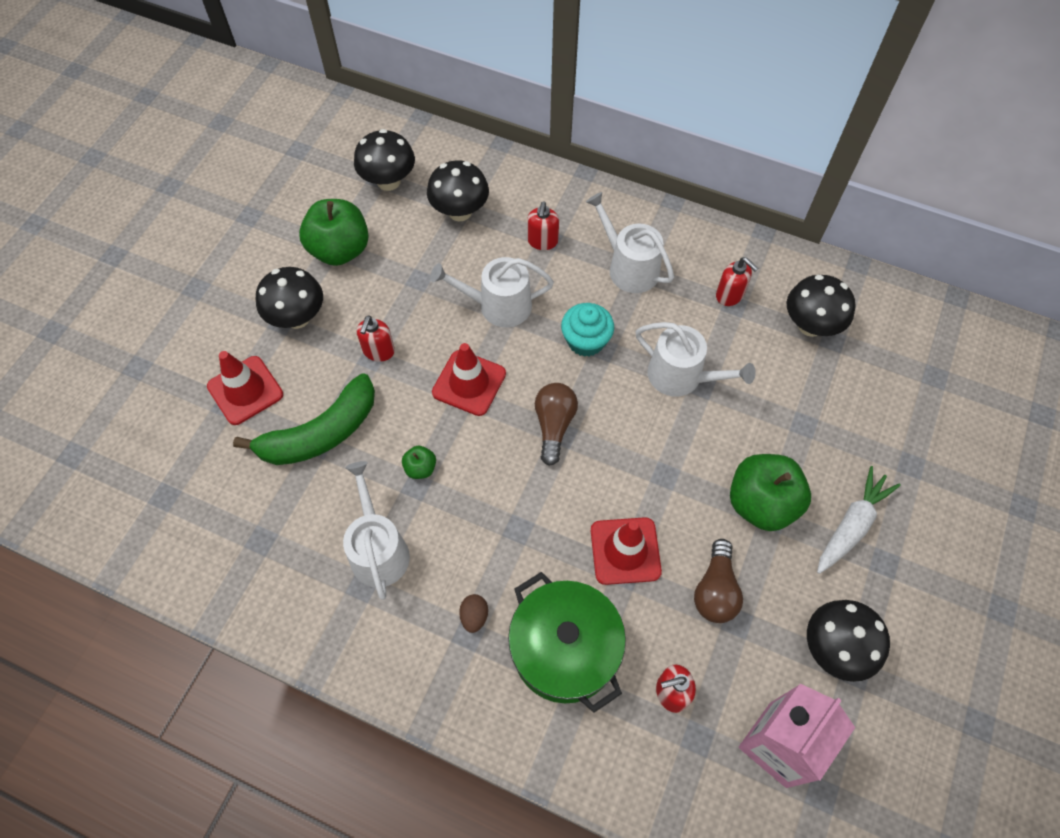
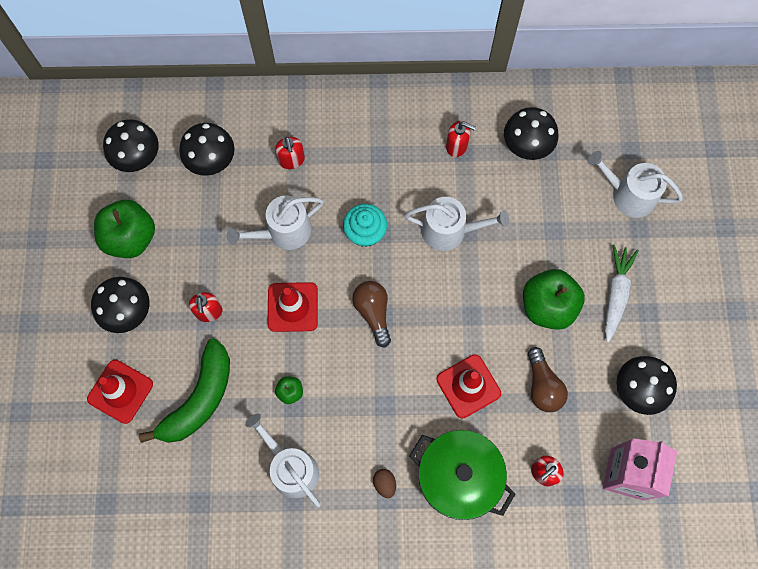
camera: 25 degrees left, 10 degrees up
white watering can [586,192,674,293] -> white watering can moved to [588,151,683,218]

